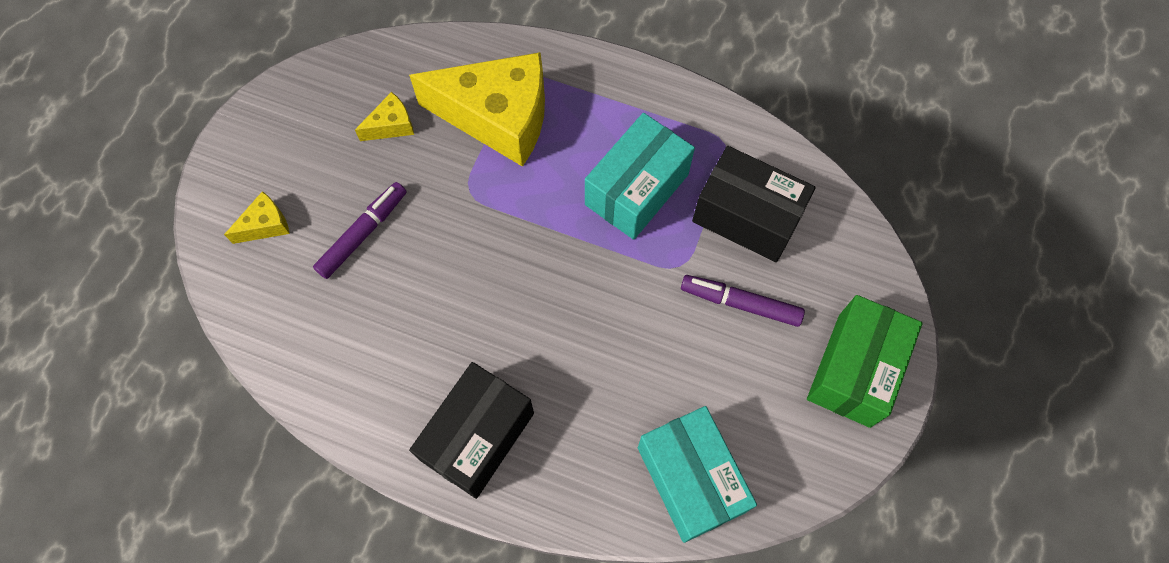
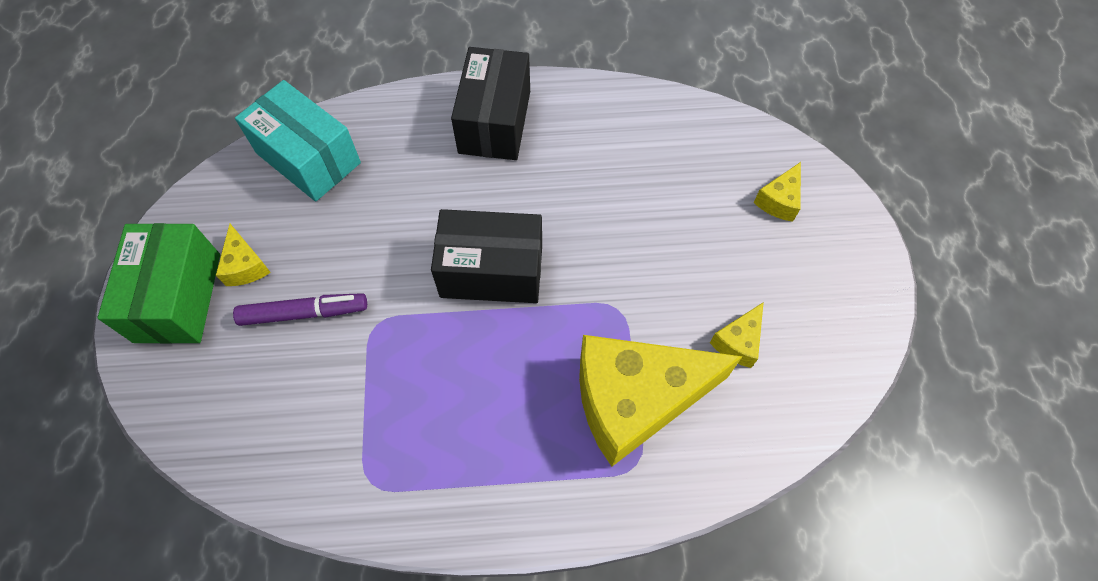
camera: 155 degrees right, 5 degrees down
purple marker [313,182,406,279] -> none
turquoise box [585,113,695,240] -> none
black box [692,146,816,262] -> black box moved to [431,209,542,303]
none -> yellow cheese [216,224,271,286]

